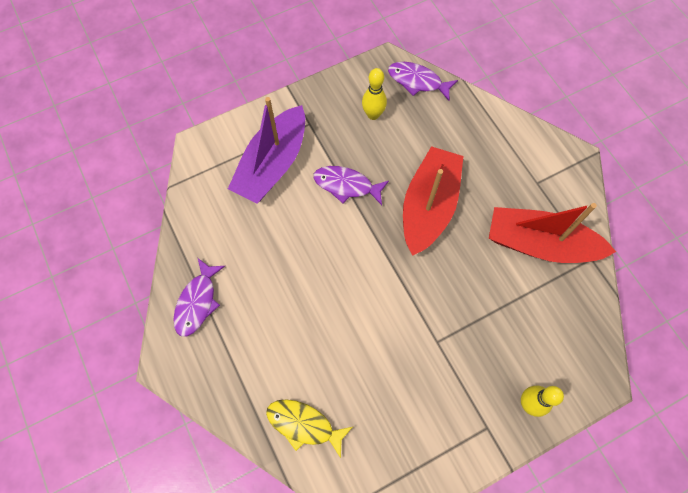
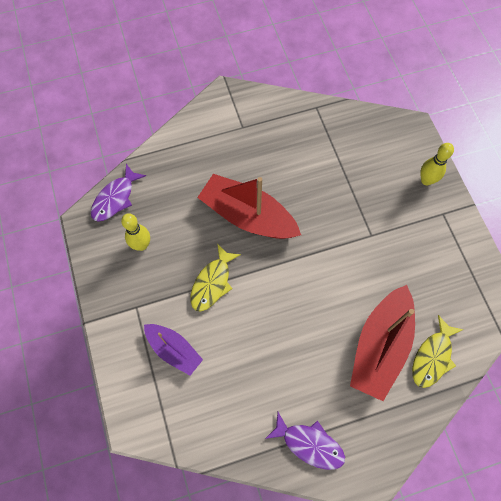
camera: 80 degrees left, 0 degrees up
purple boat [228,97,305,204] -> purple boat [144,324,203,375], size x0.59
purple fish [313,166,389,205] -> yellow fish [191,245,241,311]
red boat [489,203,616,263] -> red boat moved to [350,285,415,401]

